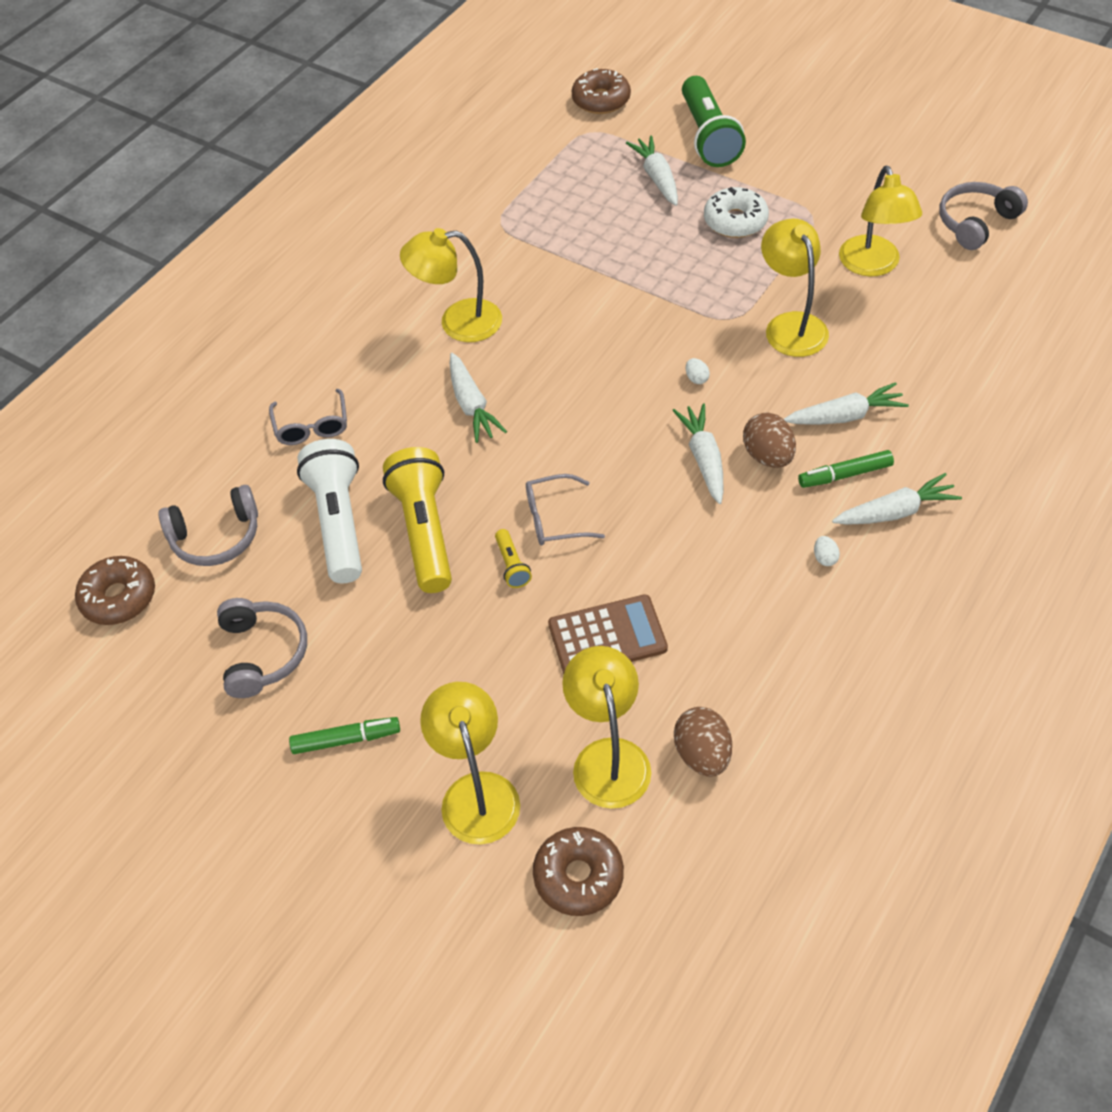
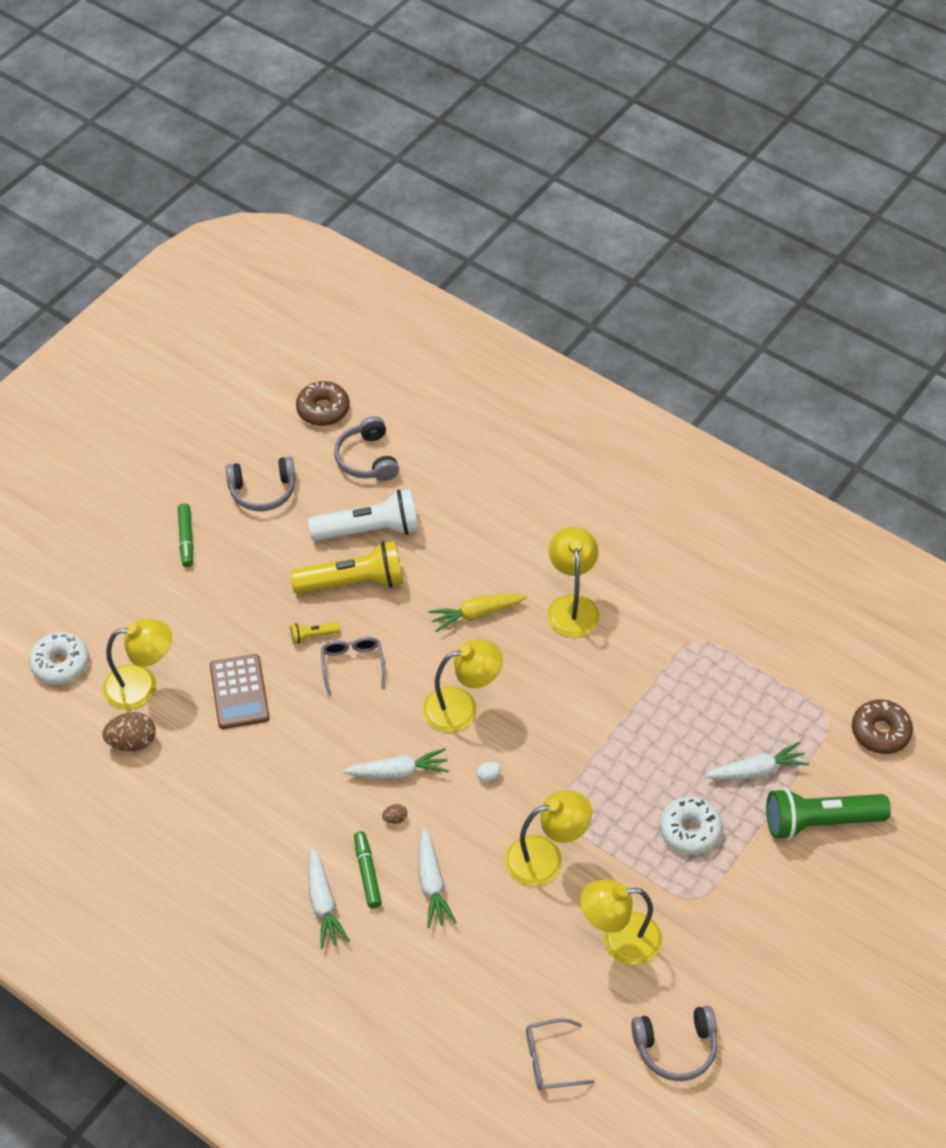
camera: 90 degrees right, 0 degrees up
grey glasses [269,389,347,445] -> grey glasses moved to [526,1018,595,1090]
yellow lamp [420,682,520,844] -> yellow lamp moved to [423,639,503,733]
white carrot [450,353,507,443] -> yellow carrot [428,594,527,632]
brown donut [533,827,624,916] -> white donut [29,632,89,685]
brown egg [743,413,796,468] -> brown egg [382,804,407,824], size x0.48
white egg [814,536,840,566] -> none
grey headphones [939,182,1028,250] -> grey headphones turned 120 degrees clockwise [631,1005,717,1081]

